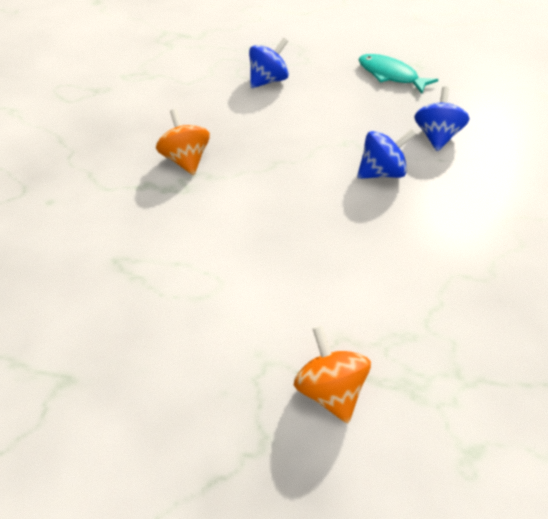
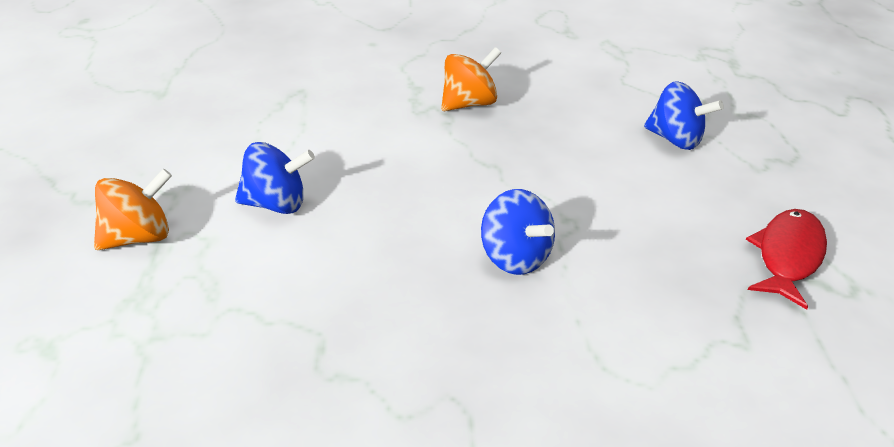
camera: 75 degrees right, 10 degrees down
turquoise fish [358,54,439,94] -> red fish [746,209,827,310]
blue spinning top [415,86,470,151] -> blue spinning top moved to [235,142,315,214]

